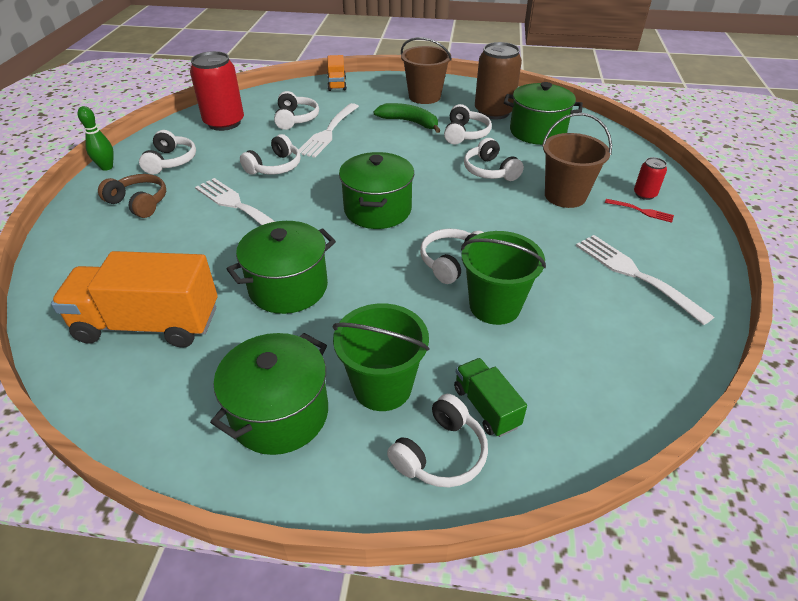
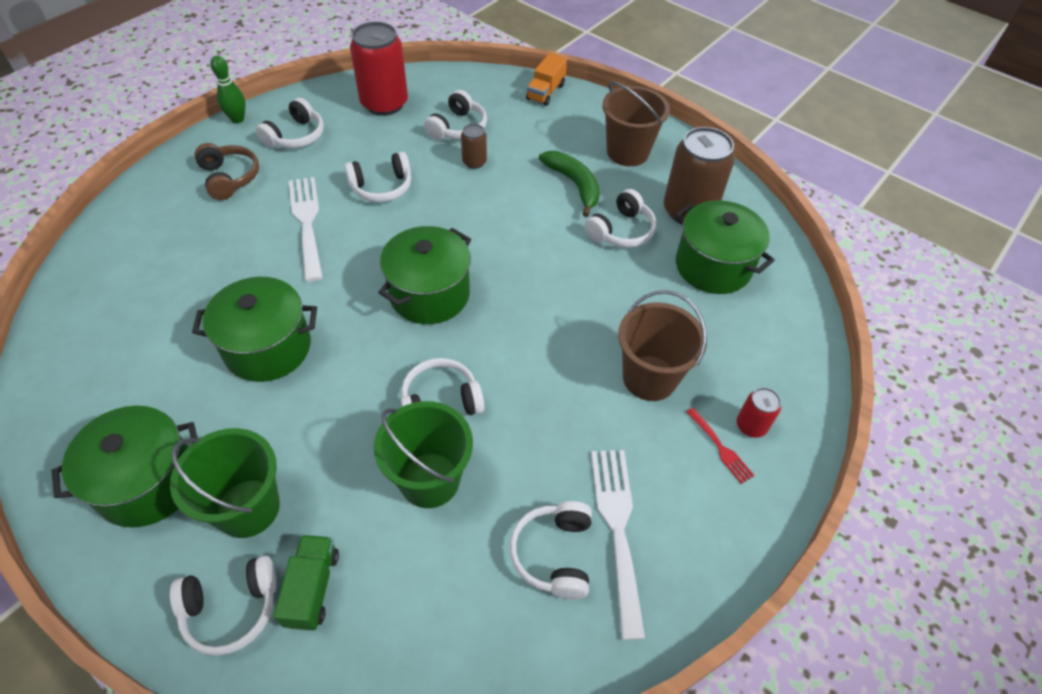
camera: 30 degrees right, 10 degrees up
orange truck [51,251,217,348] -> none
white fork [299,103,359,158] -> brown can [461,124,487,169]
white headphones [464,138,524,181] -> white headphones moved to [509,501,592,599]

